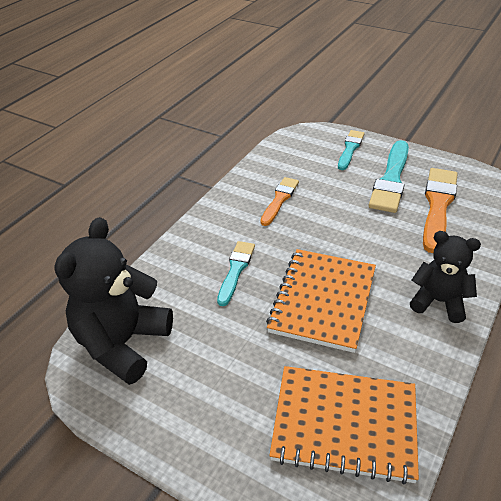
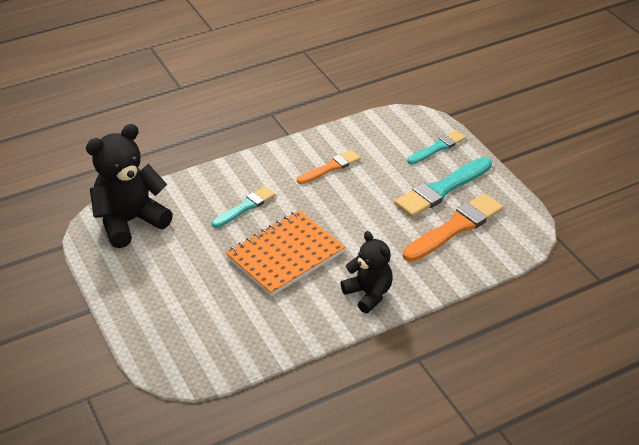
camera: 30 degrees right, 0 degrees up
orange notebook [269,366,419,485] -> none

